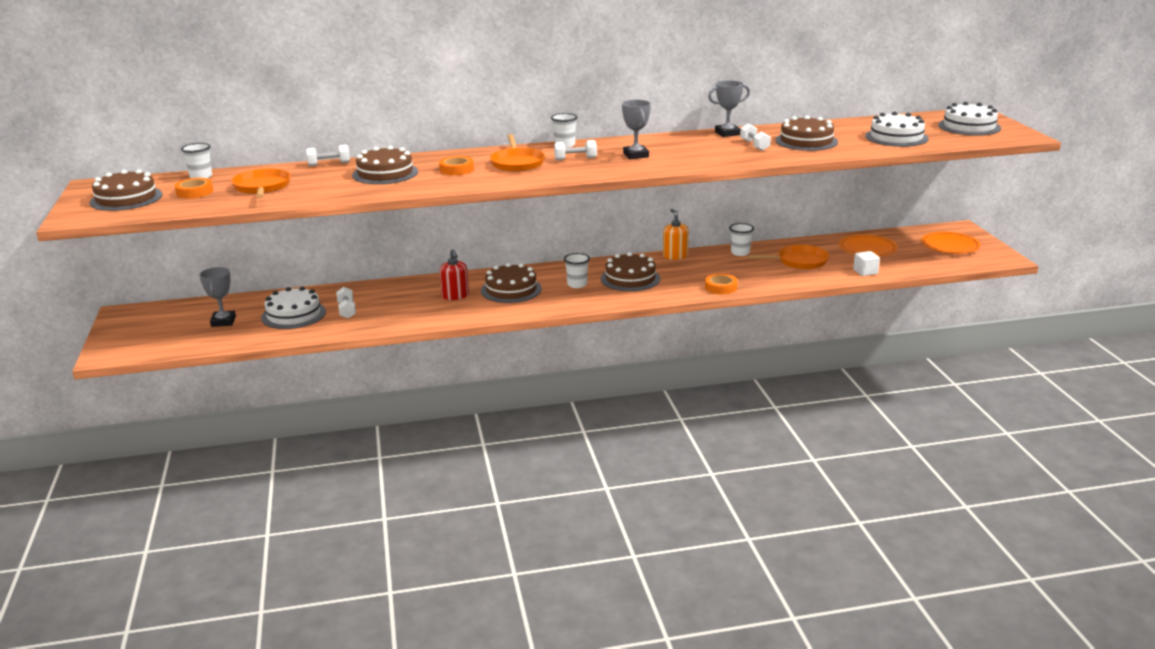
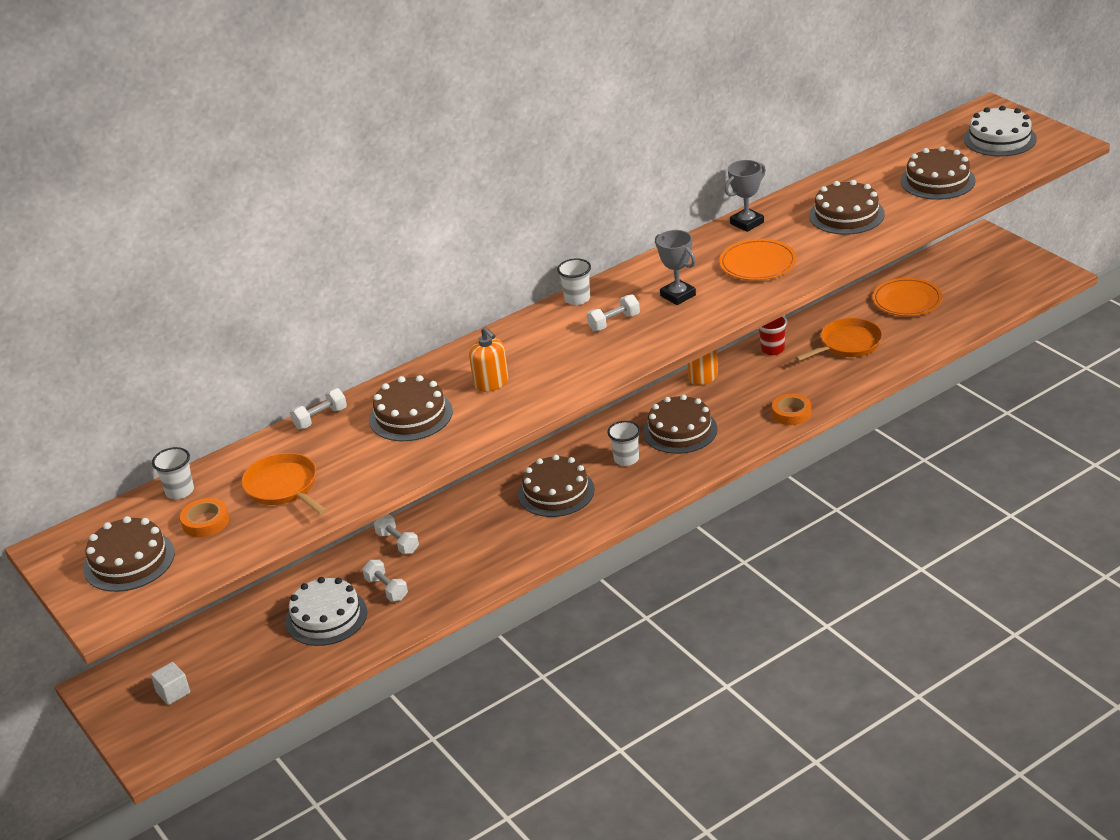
camera: 20 degrees left, 10 degrees up
grey trophy [199,267,236,327] -> none
orange tape [439,156,474,175] -> orange soap dispenser [469,326,509,392]
red soap dispenser [440,249,469,300] -> none
orange pan [490,134,545,172] -> none
white cup [729,223,754,256] -> red cup [759,316,787,355]
white dumbbell [740,124,771,151] -> white dumbbell moved to [374,515,419,554]
white cube [853,251,880,276] -> white cube moved to [151,662,190,705]
white cake [865,112,929,147] -> brown cake [901,146,976,200]
orange plate [921,232,981,254] -> orange plate moved to [719,239,797,281]

